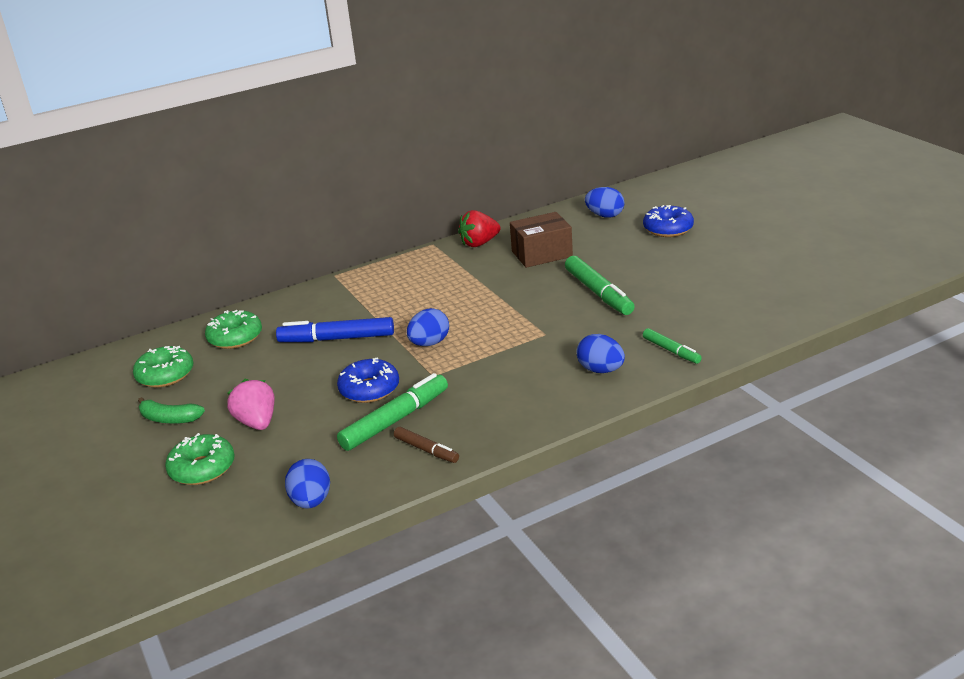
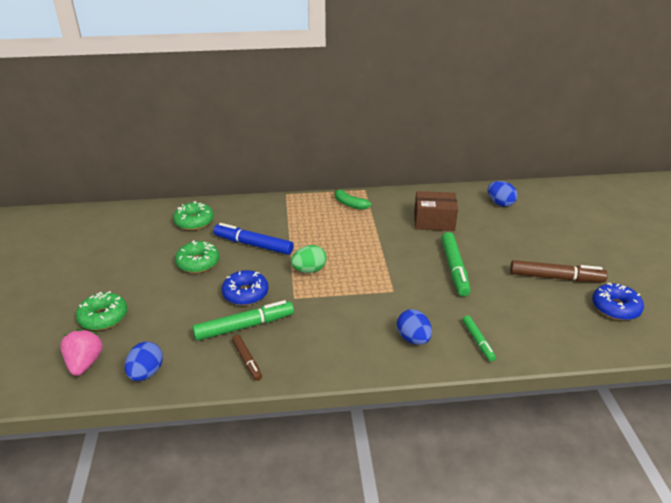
camera: 20 degrees right, 5 degrees up
green donut [133,346,193,388] -> green donut moved to [175,241,220,273]
green banana [138,397,205,424] -> green banana moved to [335,187,371,210]
pink strawberry [227,379,275,430] -> pink strawberry moved to [60,329,103,376]
blue egg [407,308,449,346] -> green egg [291,245,327,273]
red strawberry [458,210,500,247] -> none
blue donut [643,205,694,237] -> blue donut moved to [592,283,644,320]
none -> brown marker [510,260,608,282]

